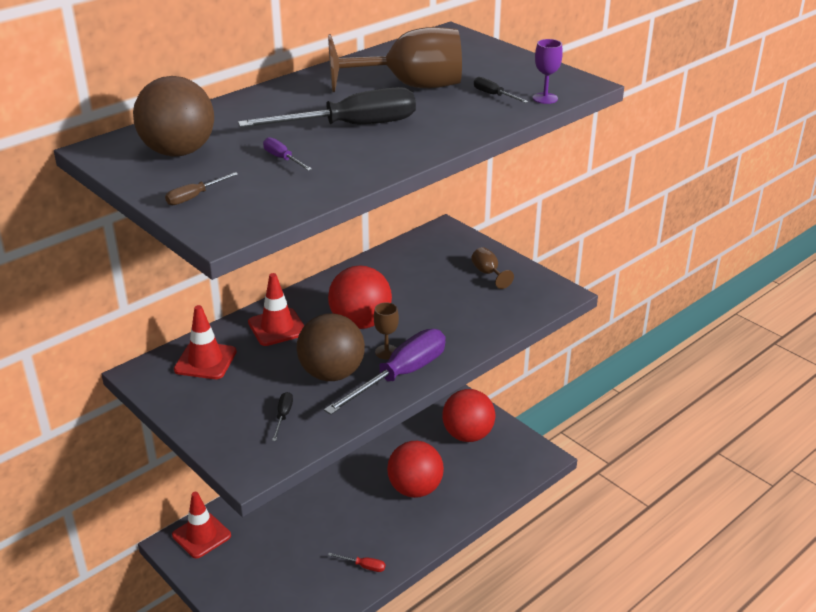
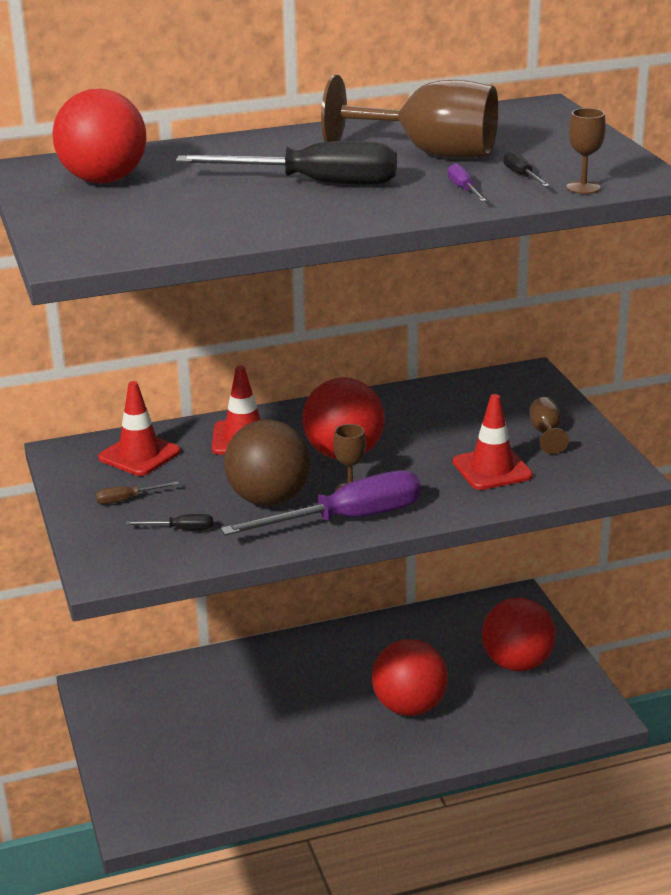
camera: 25 degrees right, 5 degrees down
brown ball [133,76,214,157] -> red ball [52,89,147,183]
brown screwdriver [165,172,238,205] -> brown screwdriver moved to [95,481,179,504]
red traffic cone [172,492,231,558] -> red traffic cone moved to [453,394,533,490]
purple screwdriver [263,137,312,171] -> purple screwdriver moved to [448,163,487,202]
black screwdriver [272,392,293,441] -> black screwdriver turned 60 degrees clockwise [126,514,213,530]
red screwdriver [328,553,385,572] -> none
purple goblet [533,39,563,104] -> brown goblet [566,108,606,194]

